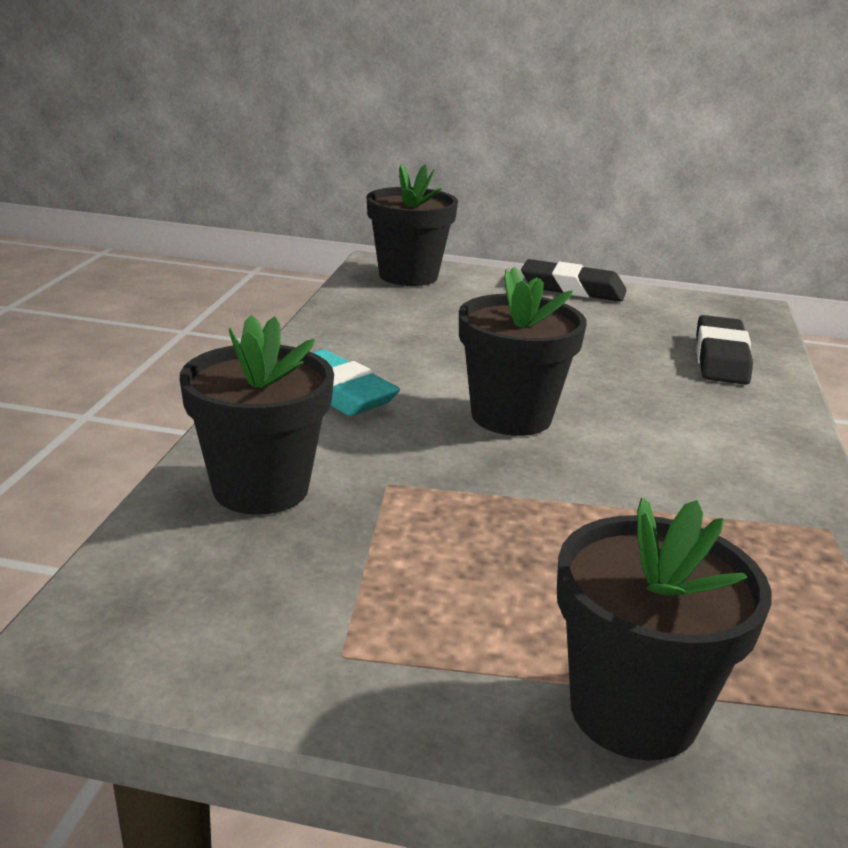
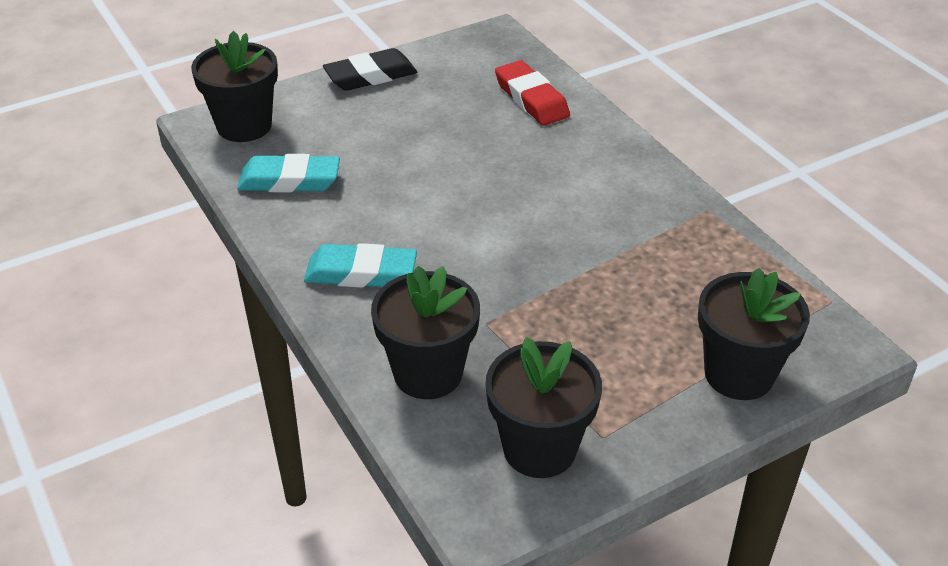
camera: 40 degrees left, 15 degrees up
black flower pot [459,267,587,436] -> black flower pot moved to [485,337,602,478]
black eraser [696,315,753,385] -> red eraser [495,60,570,126]
none -> turquoise eraser [237,154,340,193]

